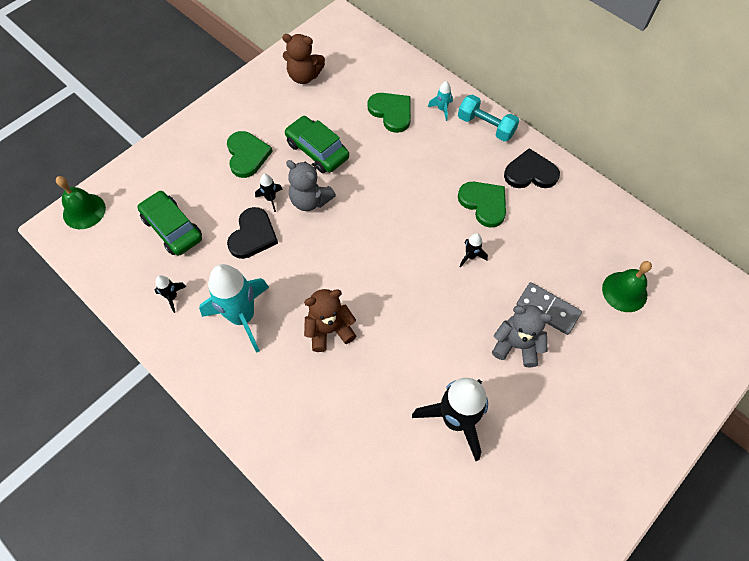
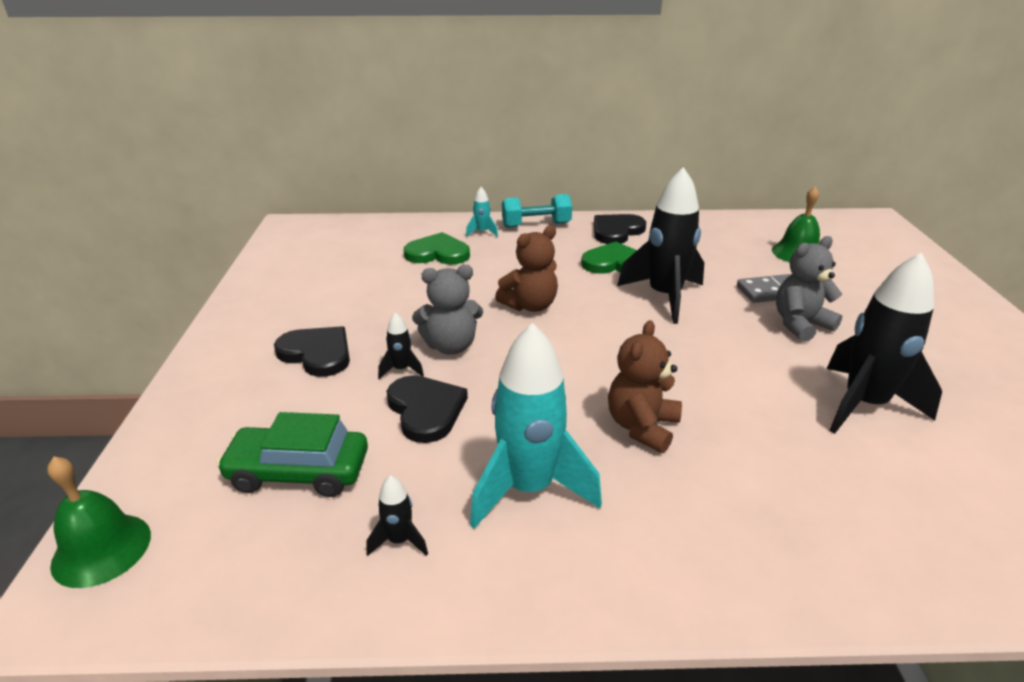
camera: 45 degrees left, 30 degrees down
green heart [227,131,273,178] -> black heart [274,326,350,377]
brown teddy bear [282,34,325,84] -> brown teddy bear moved to [495,226,558,312]
green car [284,116,349,173] -> none
black rocket [459,233,488,268] -> black rocket [617,167,704,324], size x2.33

